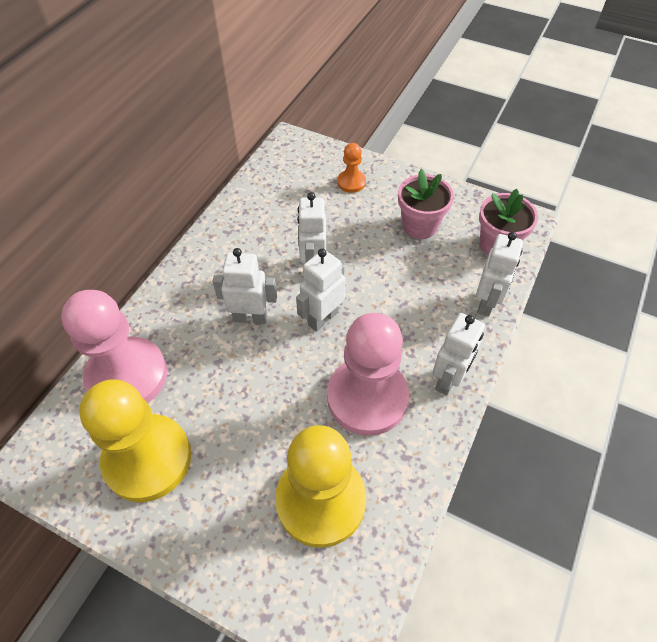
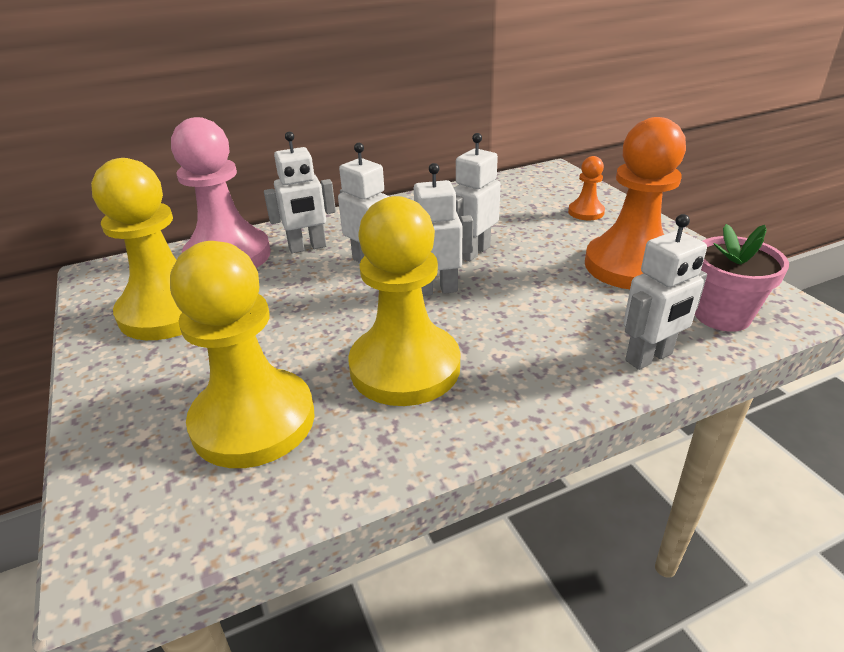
camera: 40 degrees right, 20 degrees down
pink pawn [327,313,409,436] -> yellow pawn [348,196,460,406]
pink flower pot [398,169,454,239] -> orange pawn [585,117,686,289]
white robot [432,313,485,395] -> white robot moved to [264,132,336,253]

